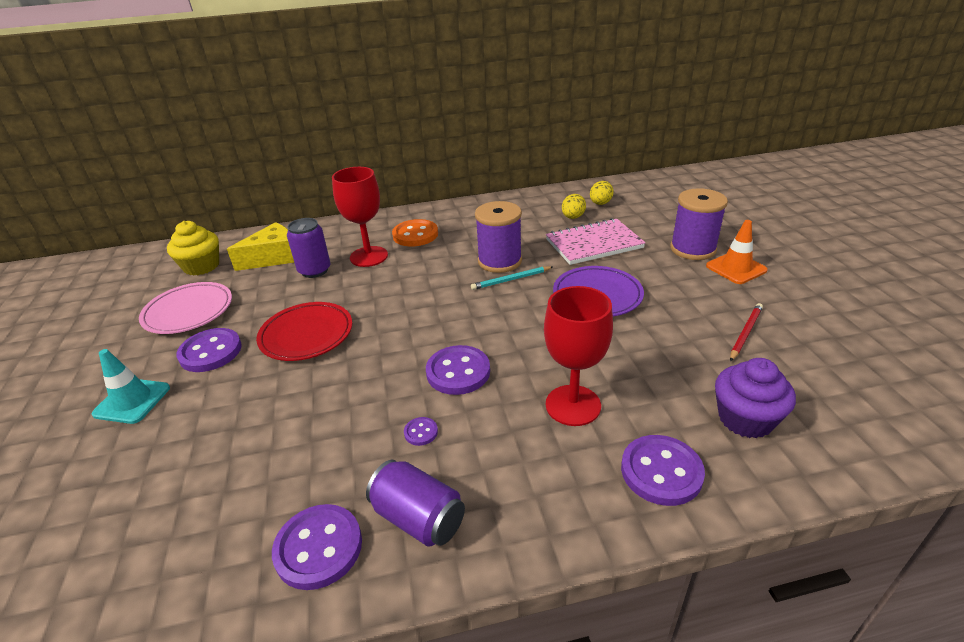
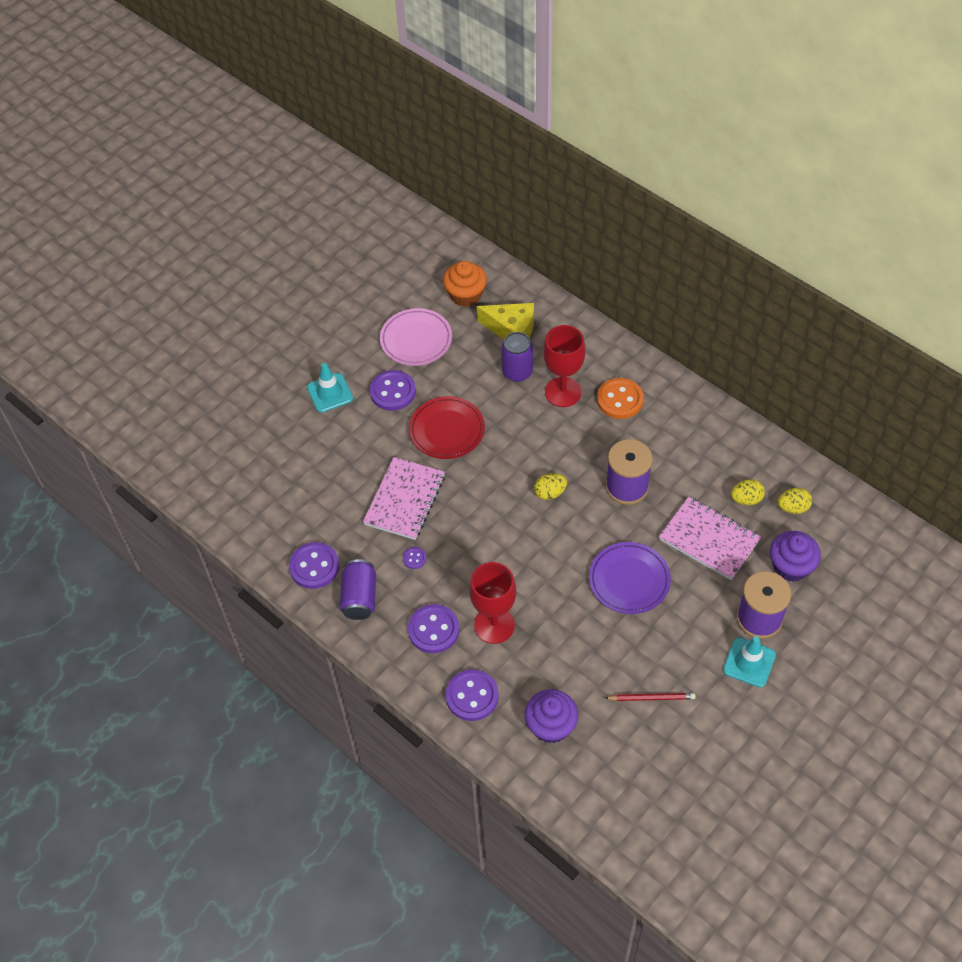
camera: 55 degrees right, 20 degrees up
yellow cupcake [167,221,219,276] -> orange cupcake [443,261,487,307]
purple button [426,345,490,395] -> purple button moved to [408,604,459,653]
turquoise pencil [471,266,553,290] -> none
orange traffic cone [706,220,768,284] -> turquoise traffic cone [723,636,776,687]
none -> pink notebook [363,457,445,540]
none -> yellow egg [534,473,567,500]
none -> purple cupcake [770,531,821,582]

